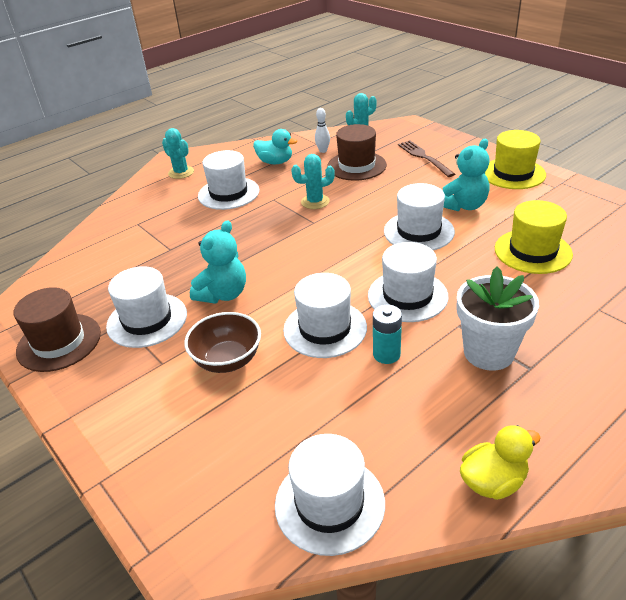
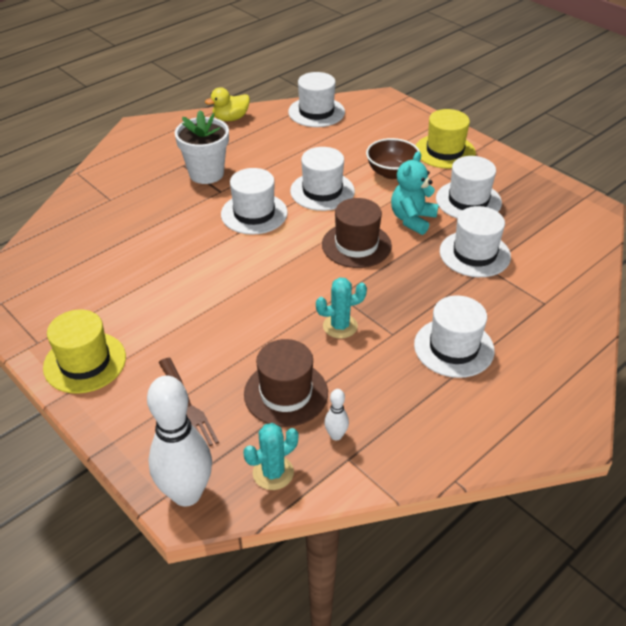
camera: 175 degrees right, 5 degrees up
brown hat [14,287,101,372] -> brown hat moved to [322,198,392,268]
turquoise cactus [162,128,194,179] -> none
turquoise duck [253,129,297,164] -> none
turquoise battery [373,305,402,364] -> none
white hat [384,183,455,250] -> white hat moved to [440,206,511,277]
turquoise teddy bear [442,139,490,211] -> none
yellow hat [495,200,573,274] -> yellow hat moved to [416,109,476,169]
none -> white bowling pin [147,376,212,507]

